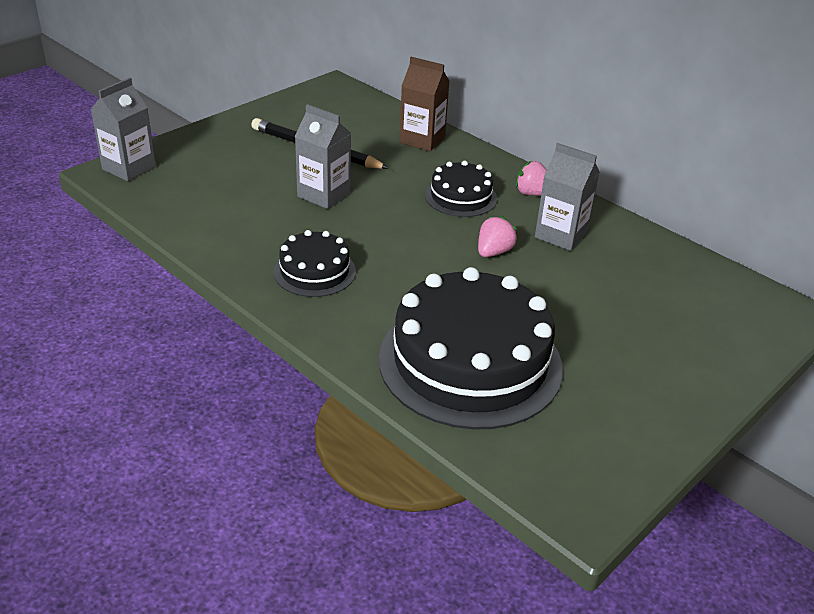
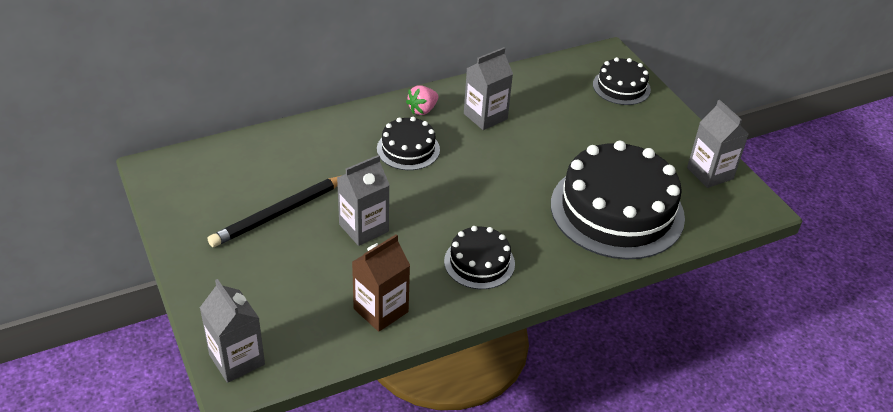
camera: 70 degrees left, 5 degrees up
brown carton [399,57,449,151] -> brown carton moved to [352,234,410,332]
pink strawberry [478,216,517,257] -> none
none -> black cake [593,57,651,105]
none -> grey carton [687,100,749,188]

